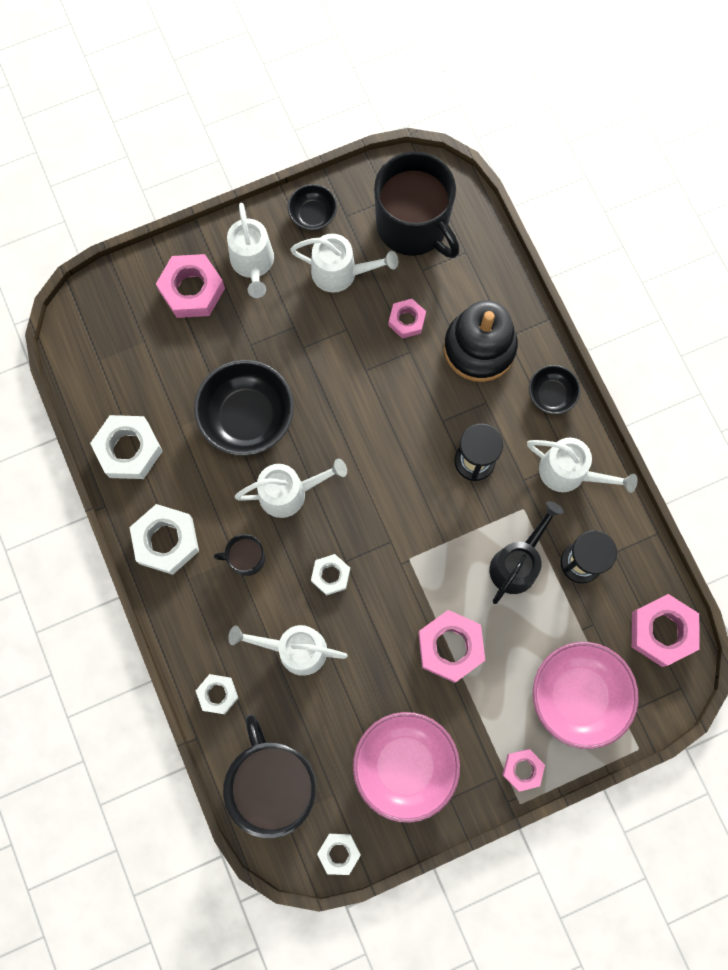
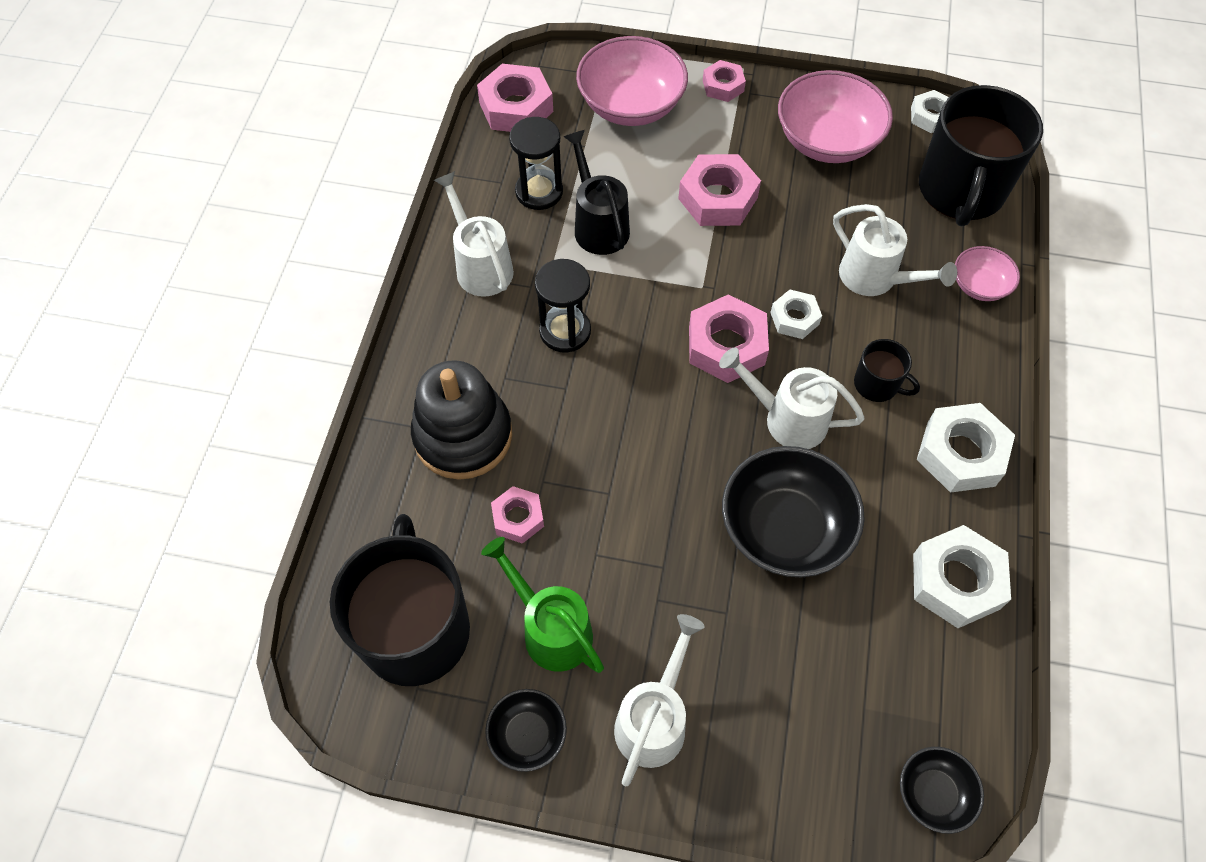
camera: 145 degrees left, 15 degrees down
pink nut [156,254,225,318] -> pink nut moved to [689,294,769,383]
white nut [196,674,238,714] -> pink bowl [955,246,1020,301]
white watering can [290,234,398,293] -> green watering can [481,537,604,673]
black watering can [490,501,564,604] -> black watering can turned 90 degrees clockwise [563,130,630,255]
black bowl [529,365,580,414] -> black bowl moved to [900,747,984,834]

